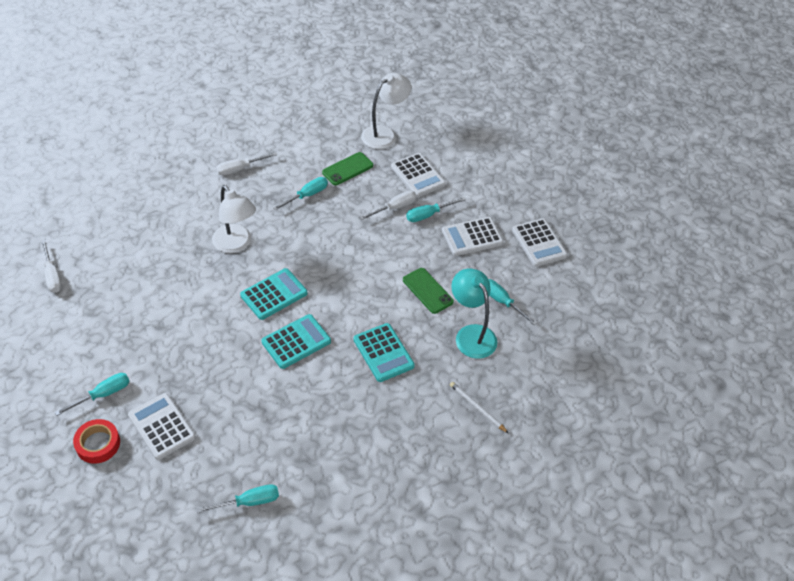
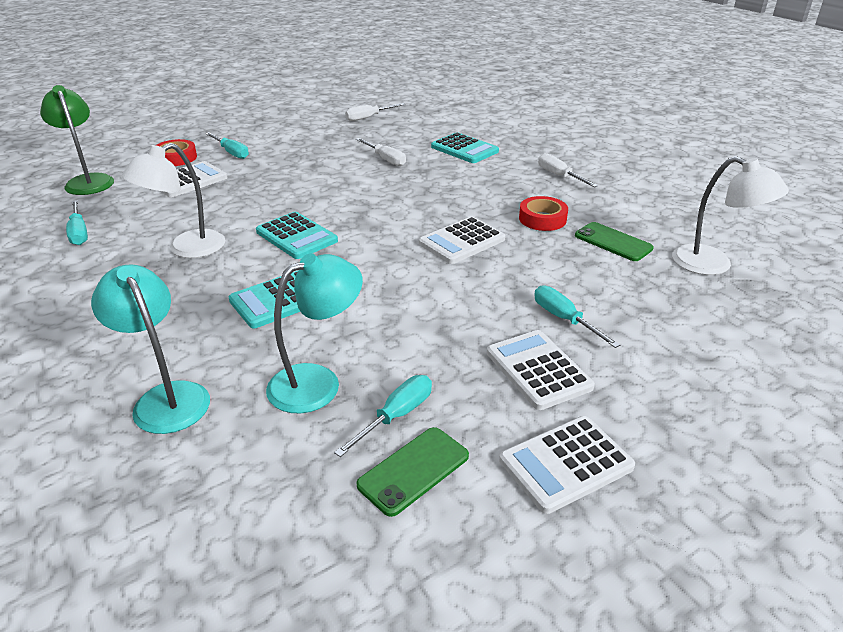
camera: 85 degrees right, 15 degrees down
white lamp [212,185,256,253] -> white lamp moved to [122,143,226,258]
turquoise calculator [240,268,307,320] -> turquoise calculator moved to [431,132,499,163]
turquoise screwdriver [273,177,328,211] -> red tape [519,196,568,231]
white screwdriver [359,190,417,220] -> white screwdriver moved to [356,138,406,166]
white calculator [391,153,446,197] -> white calculator moved to [419,217,506,264]
green phone [403,268,454,314] -> green phone moved to [356,427,469,517]
white pencil [450,382,508,433] -> turquoise lamp [91,264,210,434]
none -> green lamp [40,85,114,195]

